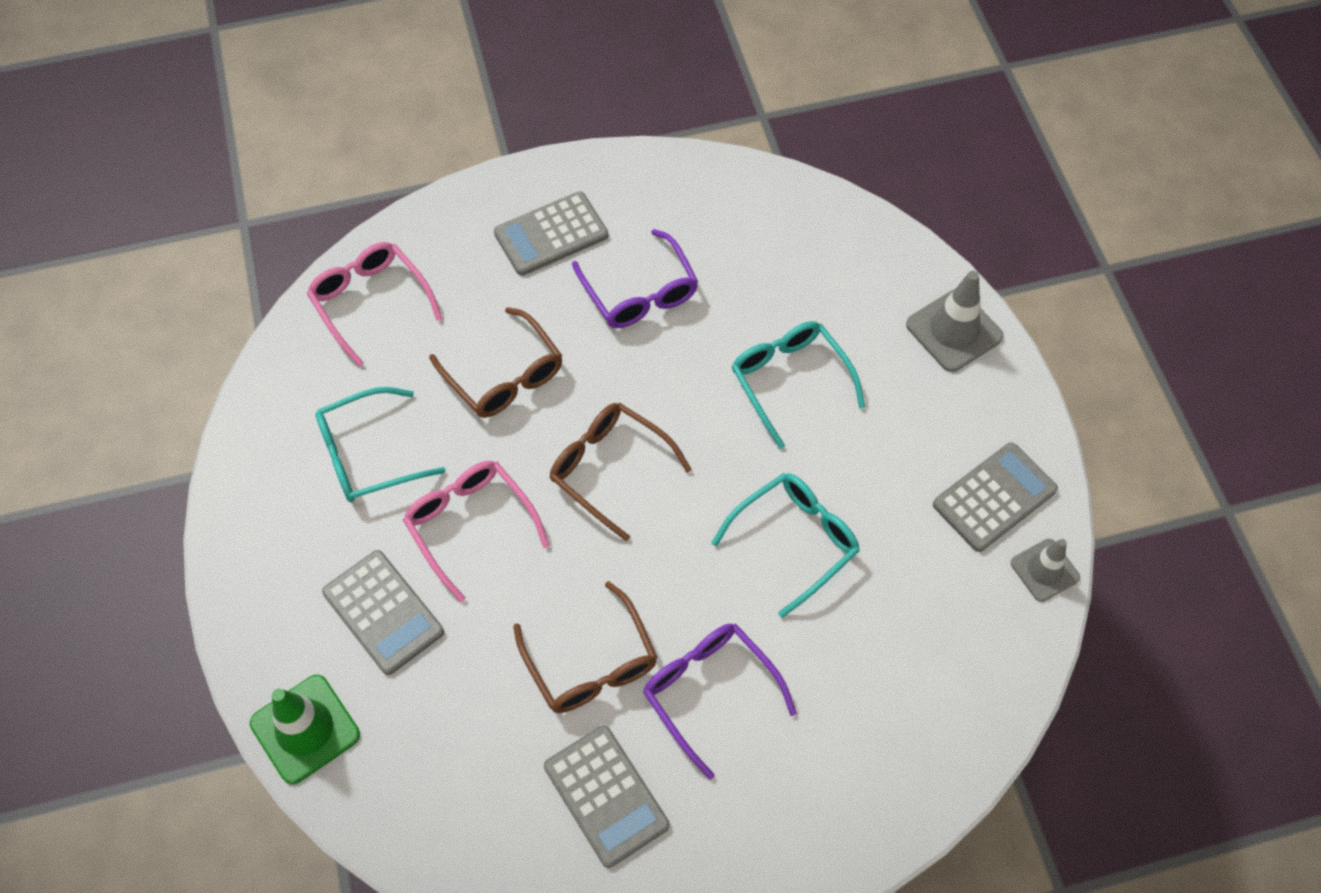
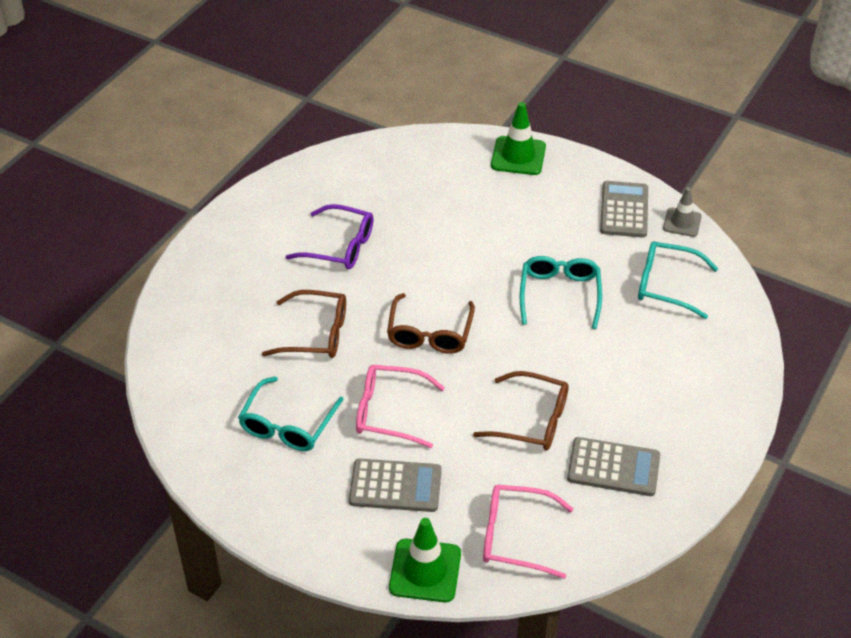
camera: 45 degrees left, 15 degrees down
pink glasses [307,242,443,367] -> pink glasses moved to [483,484,574,579]
grey calculator [494,191,608,276] -> none
brown glasses [549,403,692,542] -> brown glasses turned 75 degrees counterclockwise [387,293,475,354]
purple glasses [643,624,797,780] -> none
turquoise glasses [732,321,865,449] -> turquoise glasses moved to [638,241,718,319]
grey traffic cone [906,271,1004,372] -> green traffic cone [491,102,546,175]

